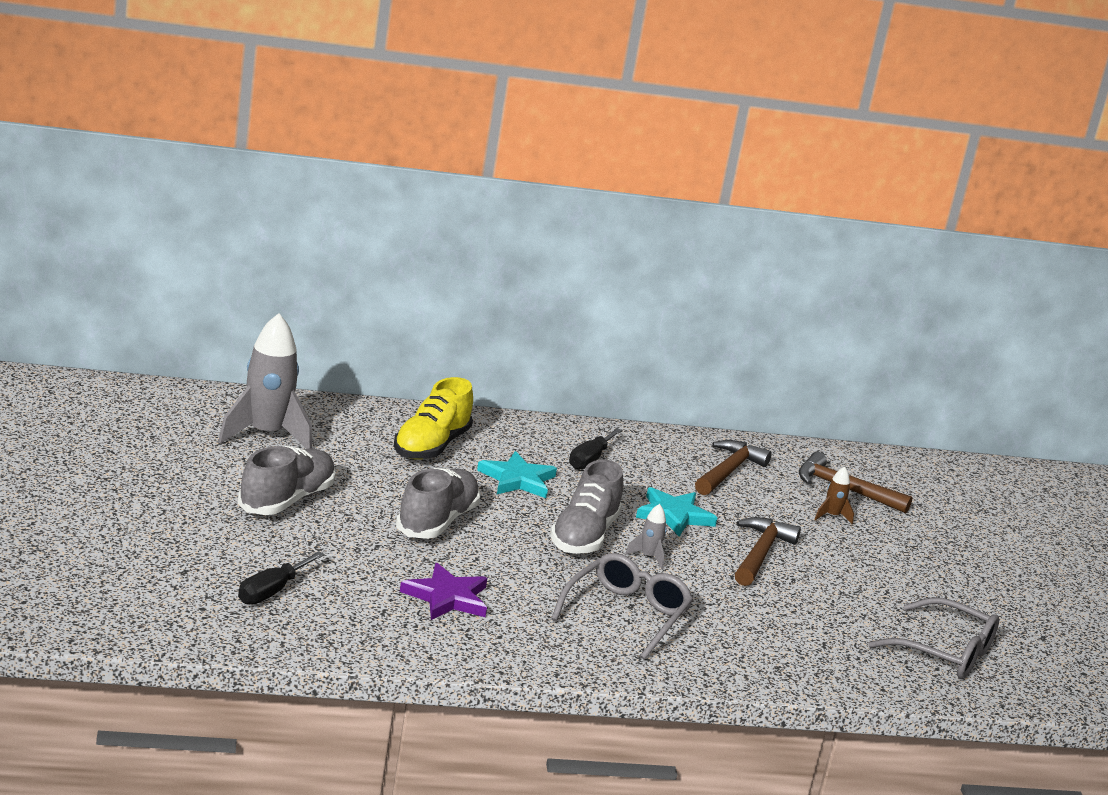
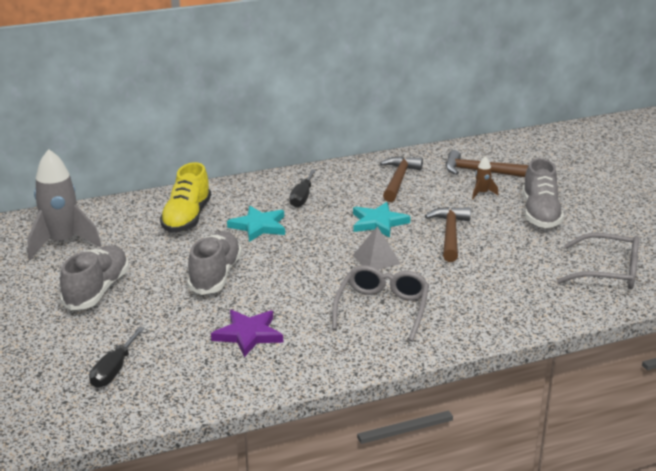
camera: 10 degrees left, 5 degrees up
grey shoe [550,460,623,554] -> grey shoe moved to [522,158,564,228]
grey rocket [625,504,667,569] -> grey pyramid [352,226,401,270]

